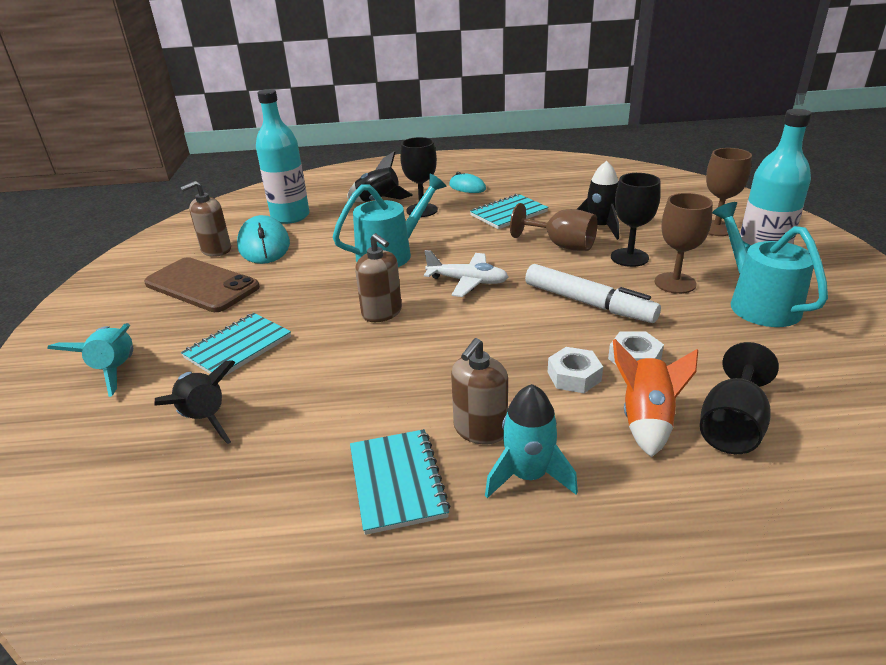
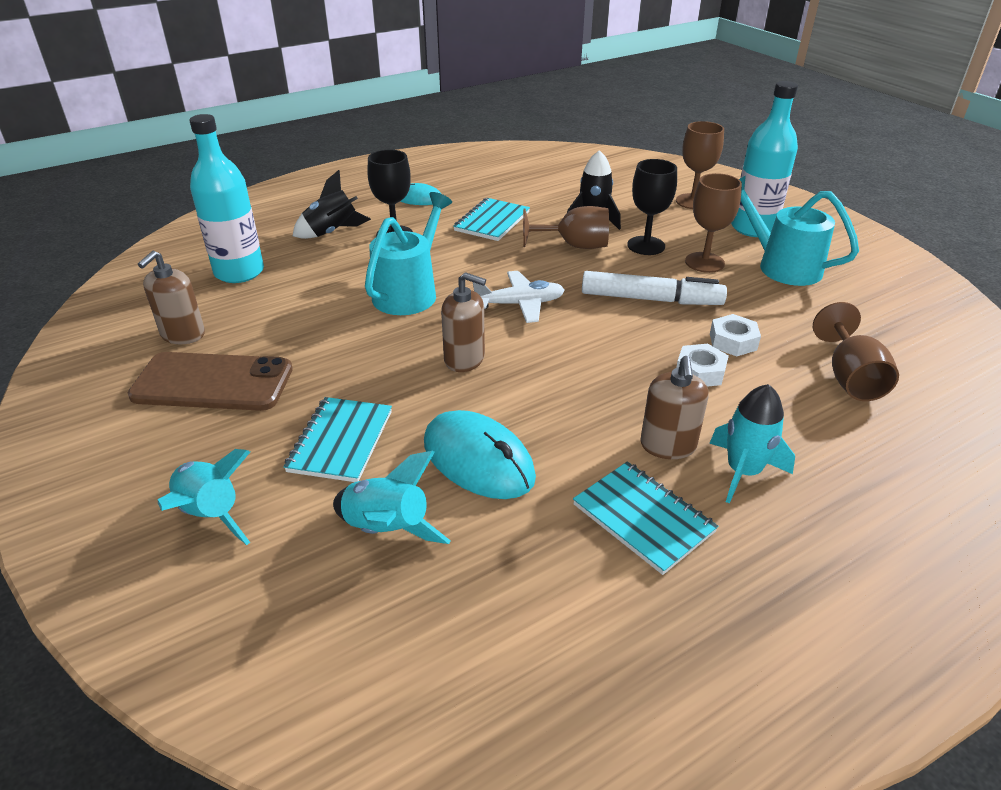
camera: 30 degrees left, 5 degrees up
black rocket [154,360,236,444] -> turquoise rocket [333,451,451,544]
turquoise mouse [237,215,290,264] -> turquoise mouse moved to [424,410,536,499]
orange rocket [613,339,698,457] -> none
black goblet [700,342,779,454] -> brown goblet [813,302,899,401]

